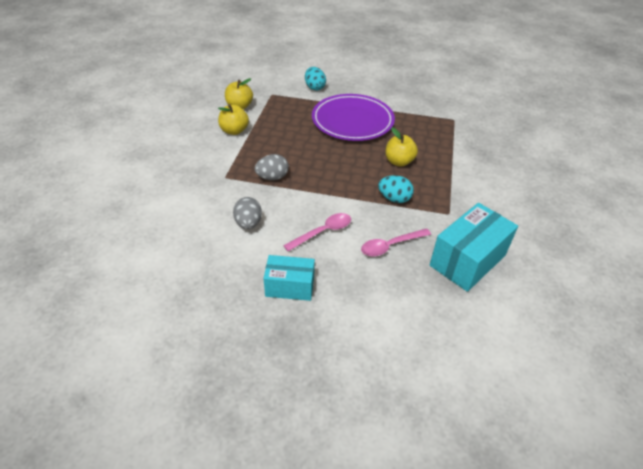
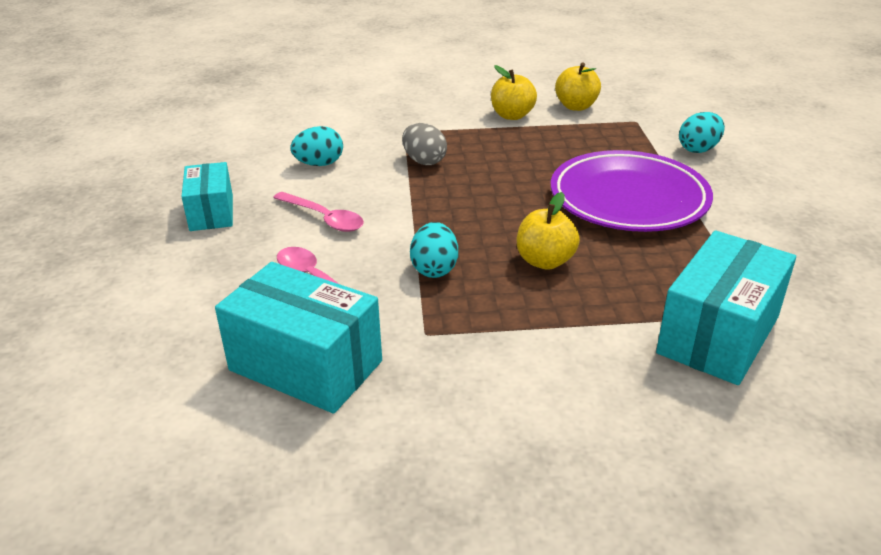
camera: 75 degrees right, 10 degrees down
grey egg [233,197,262,229] -> turquoise egg [290,126,343,166]
none -> turquoise box [656,230,796,385]

